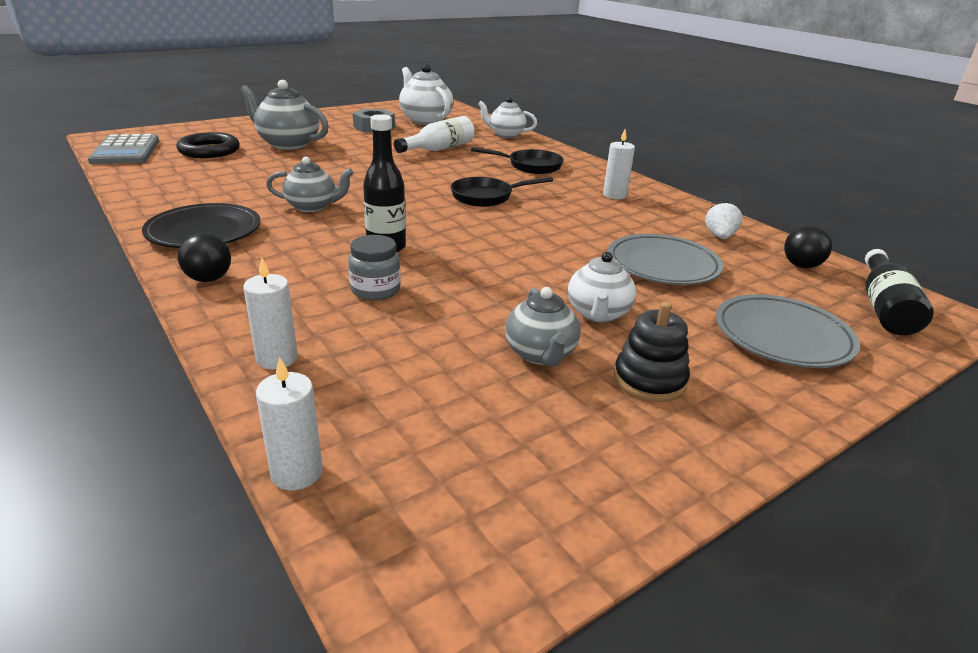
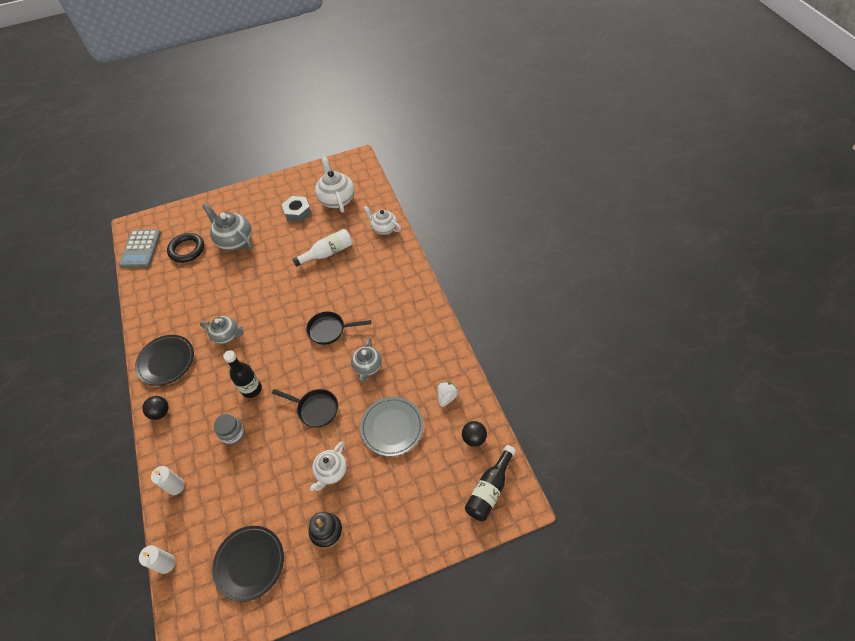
camera: 20 degrees right, 25 degrees up
black pan [471,147,564,174] -> black pan moved to [272,389,338,428]
grey teapot [505,287,581,366] -> grey teapot moved to [351,338,382,382]
white candle [603,129,635,199] -> none
grey plate [716,294,860,368] -> none
none -> black plate [212,526,284,602]

